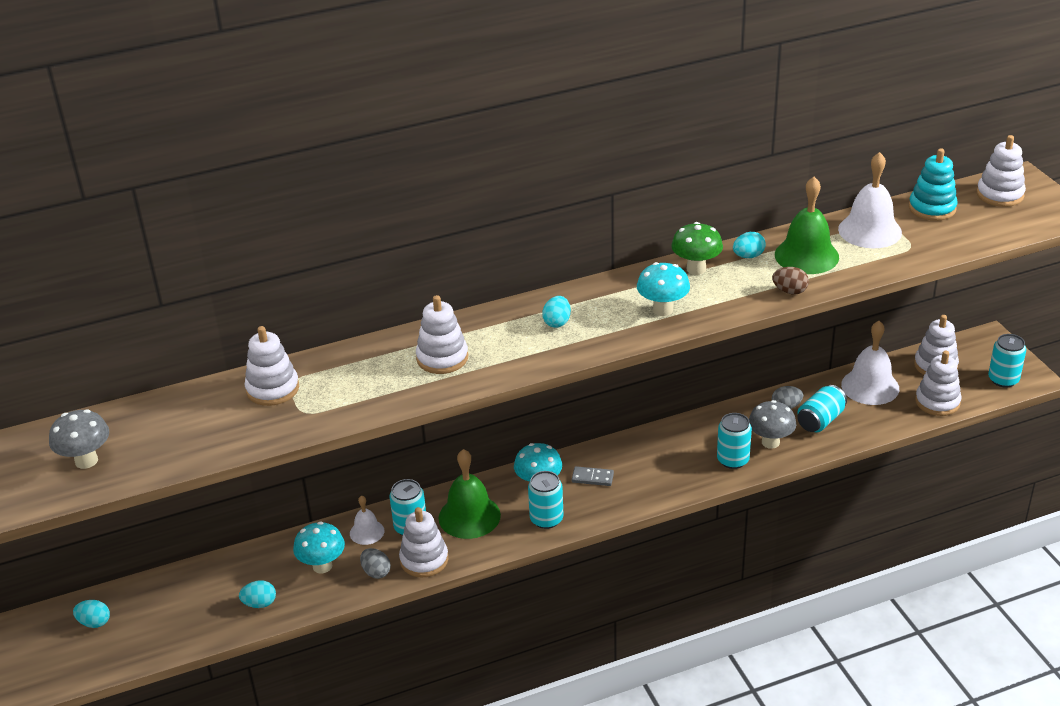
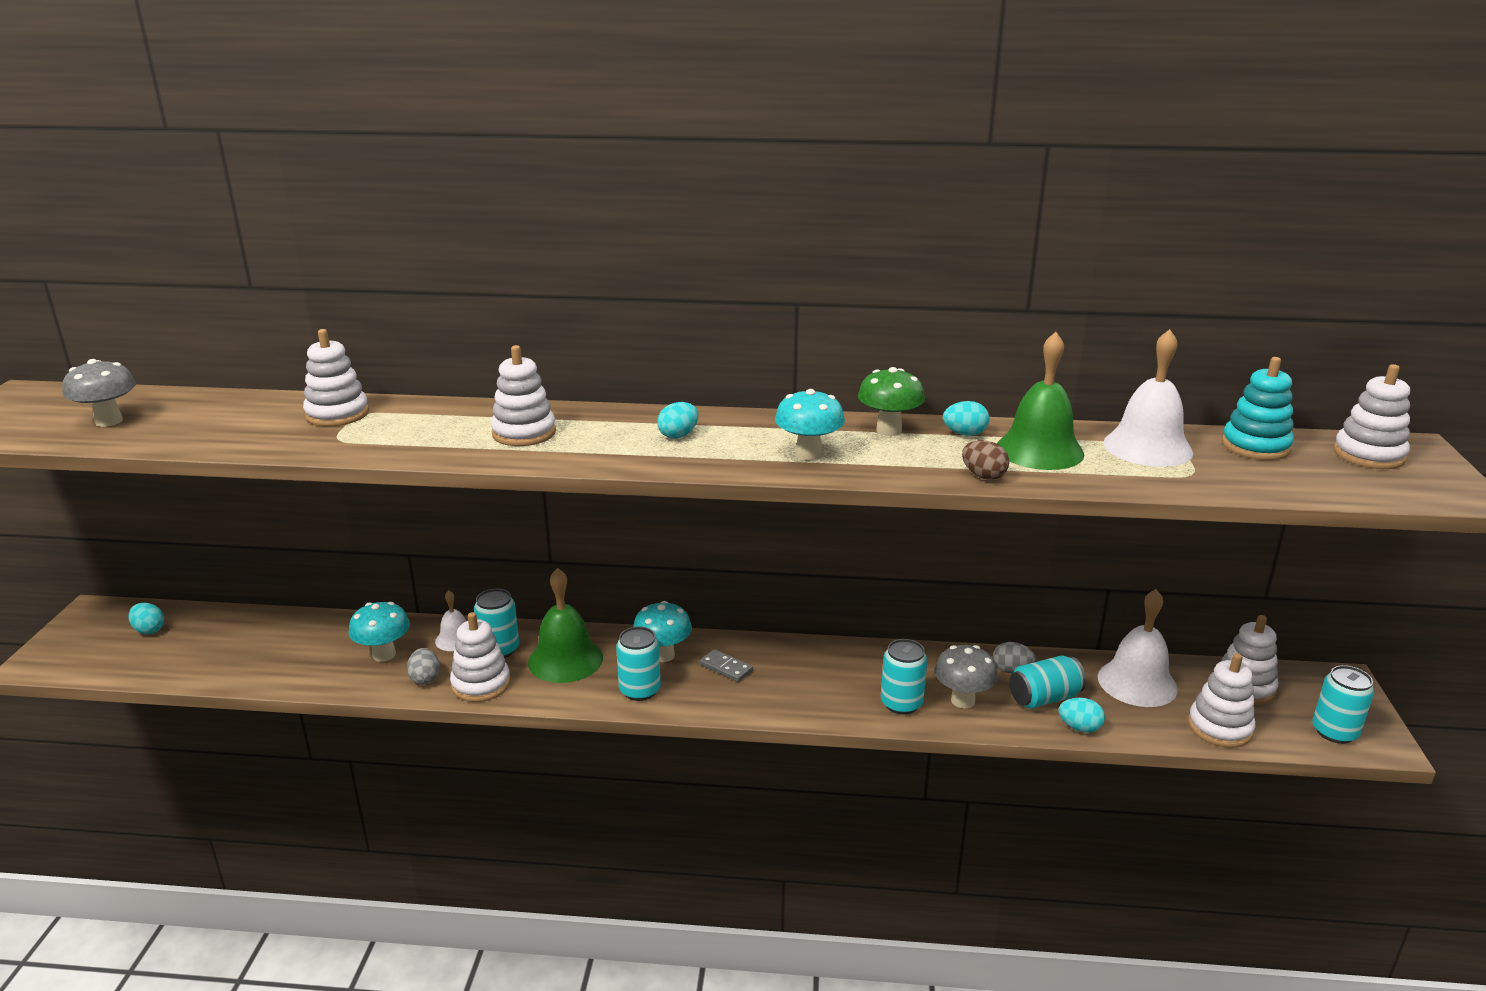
camera: 25 degrees right, 10 degrees down
turquoise egg [239,580,276,608] -> turquoise egg moved to [1059,698,1105,733]

